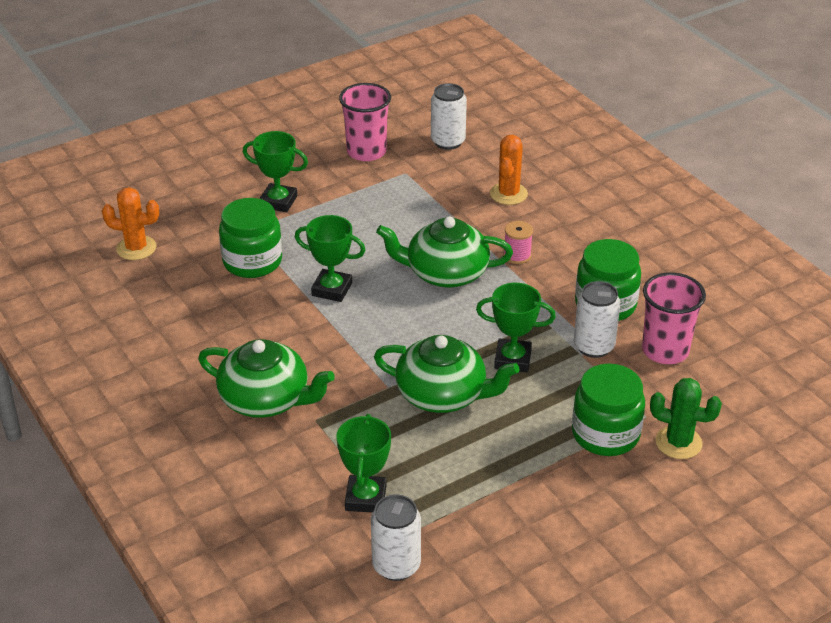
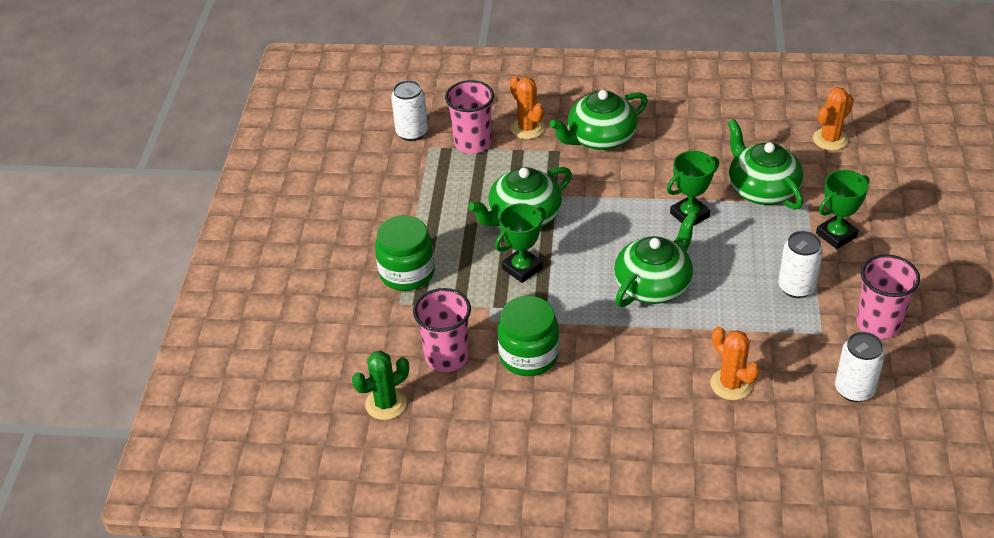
camera: 130 degrees right, 5 degrees up
green jar [219,198,282,278] -> green teapot [728,119,803,210]
green trophy [337,414,391,513] -> pink cup [445,80,494,154]
pink spool [503,221,533,264] -> none
white can [574,281,621,358] -> white can moved to [778,231,823,298]
green cactus [650,378,722,459] -> green cactus moved to [352,351,409,420]
none -> orange cactus [510,76,545,139]

